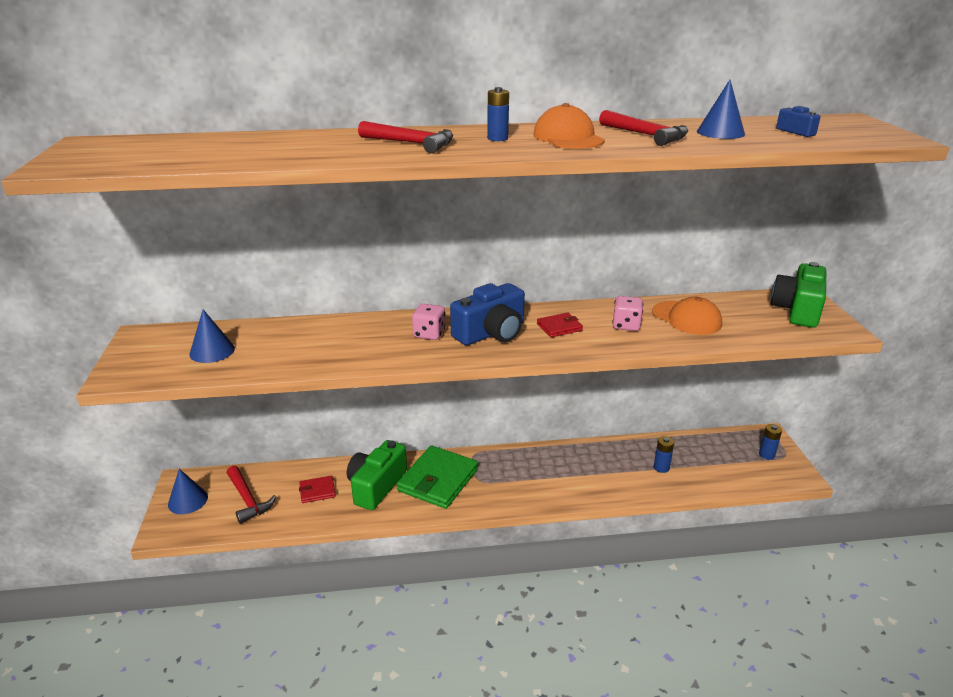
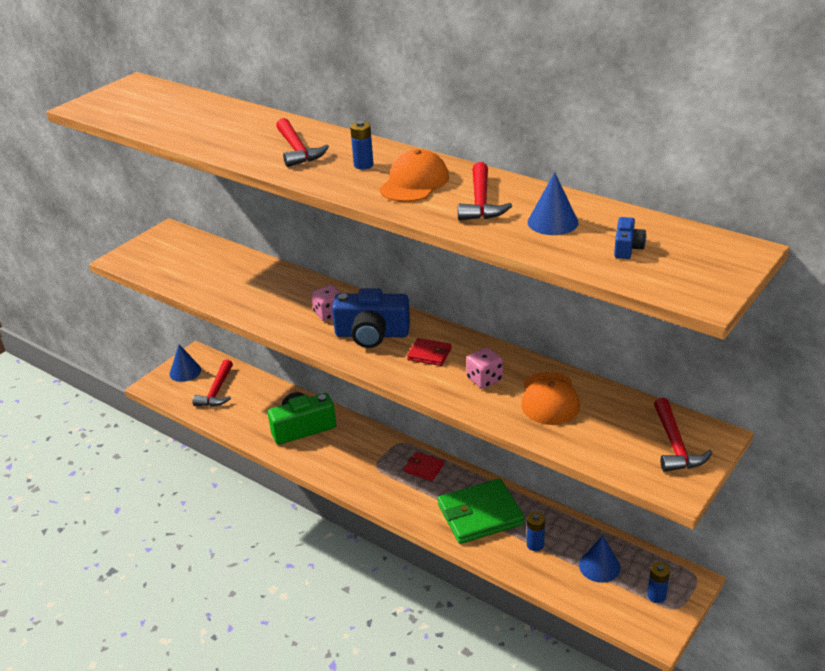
camera: 45 degrees right, 5 degrees up
blue cone [189,310,235,363] -> blue cone moved to [579,535,621,583]
red wallet [299,476,336,503] -> red wallet moved to [404,452,444,481]
green wallet [397,446,478,509] -> green wallet moved to [438,478,524,544]
green camera [771,262,826,328] -> red hammer [654,398,713,472]

